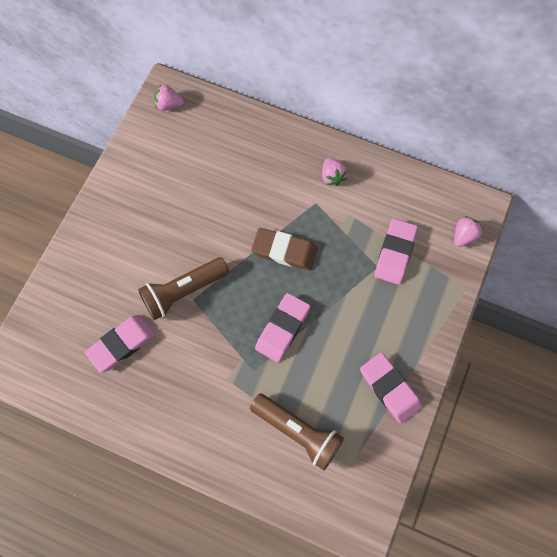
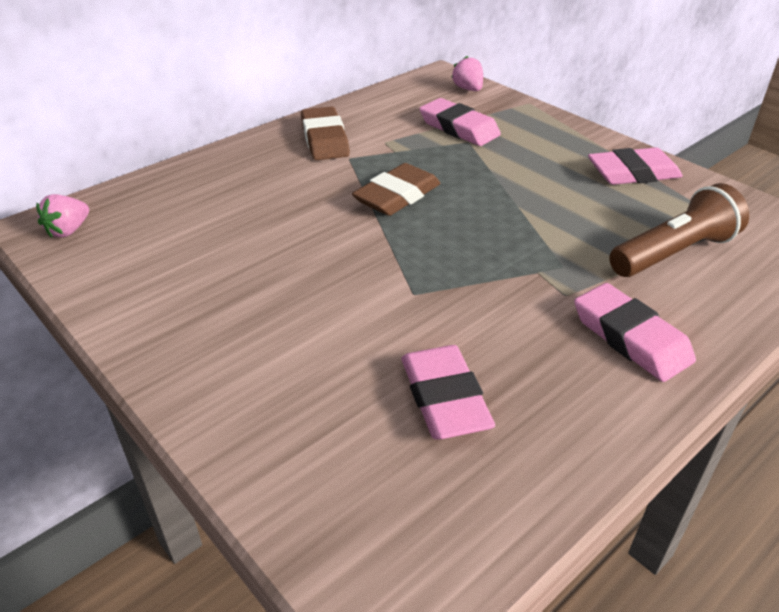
camera: 65 degrees left, 30 degrees down
brown flashlight [138,257,229,320] -> none
pink eraser [255,293,310,362] -> pink eraser moved to [574,283,696,382]
pink strawberry [322,158,347,186] -> brown eraser [301,106,350,160]

